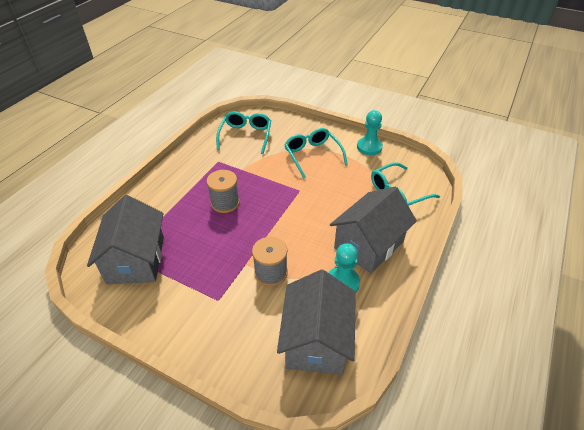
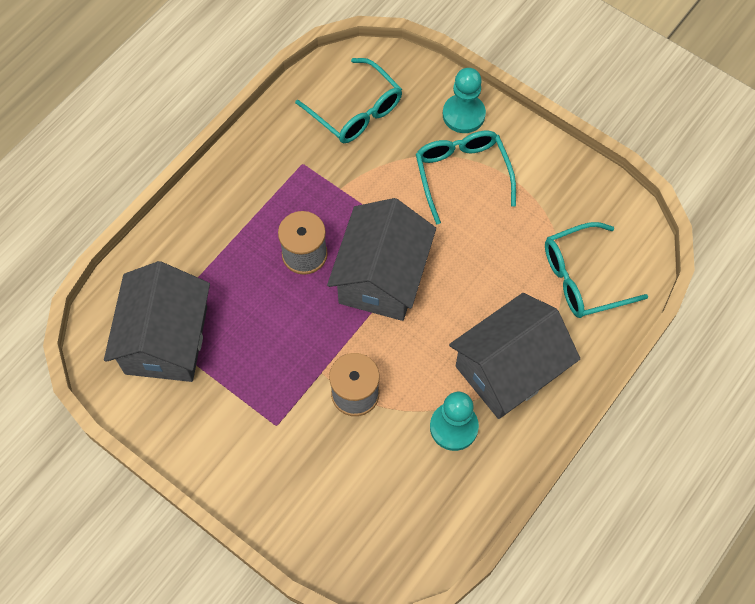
camera: 10 degrees right, 20 degrees up
turquoise glasses [216,111,271,154] -> turquoise glasses turned 120 degrees clockwise [295,58,402,143]
grey house [277,269,356,375] -> grey house moved to [327,198,436,321]
turquoise pawn [357,110,383,155] -> turquoise pawn moved to [443,68,486,133]

